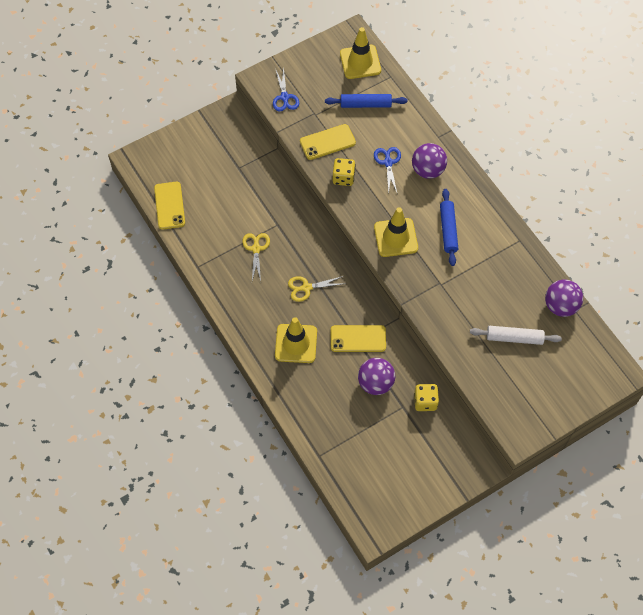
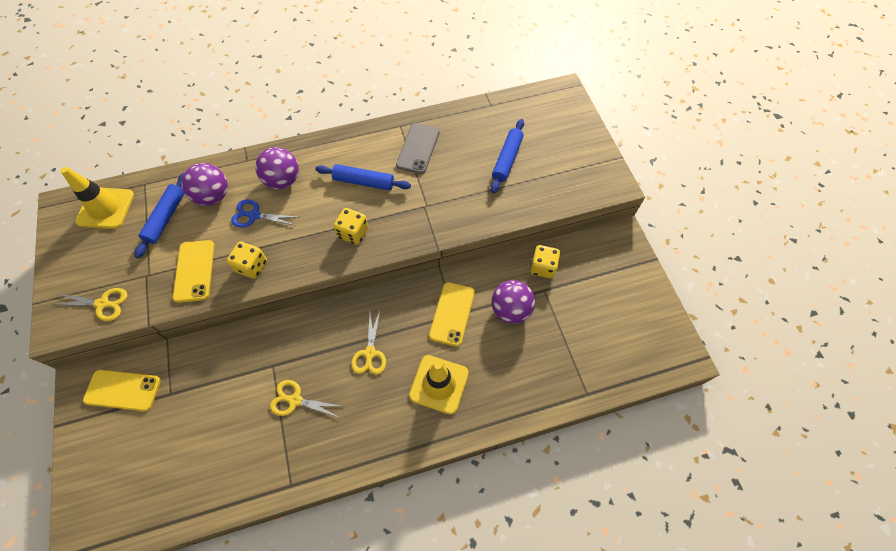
camera: 75 degrees left, 0 degrees up
yellow phone [154,182,185,230] -> yellow phone moved to [83,370,161,411]
blue scissors [273,67,299,112] -> yellow scissors [53,288,127,321]
yellow traffic cone [374,207,418,257] -> yellow dice [334,208,368,245]
white rolling pin [470,326,562,345] -> blue rolling pin [491,119,524,193]
purple ball [545,279,583,317] -> purple ball moved to [181,163,228,206]
none -> grey phone [396,123,440,174]

